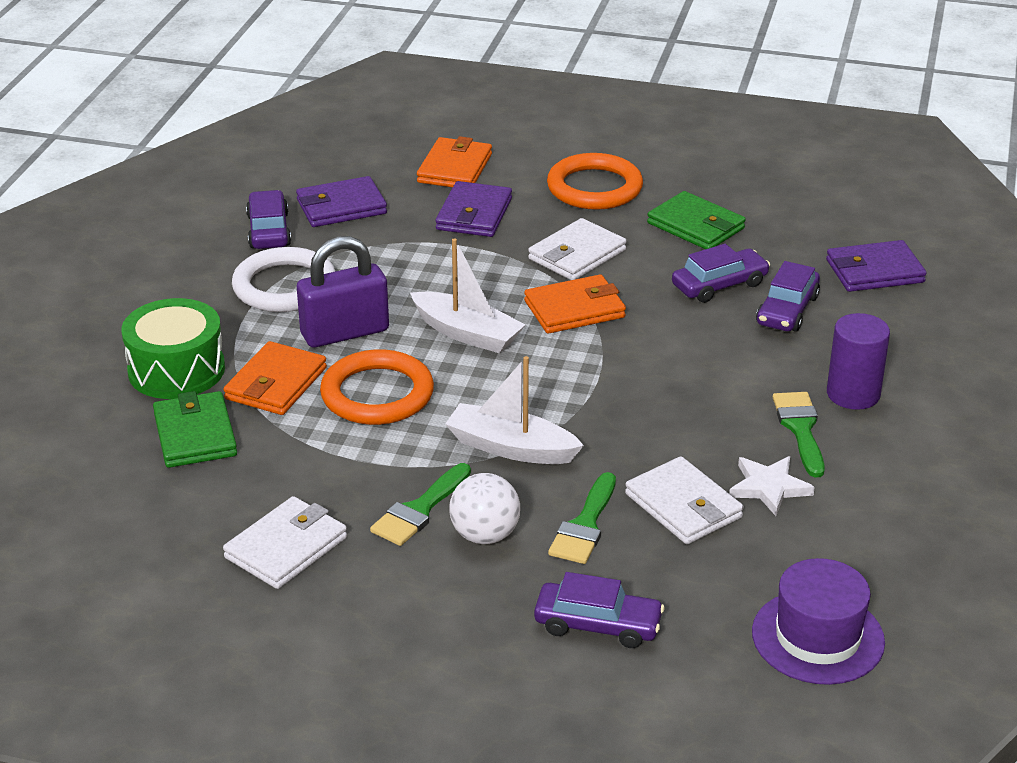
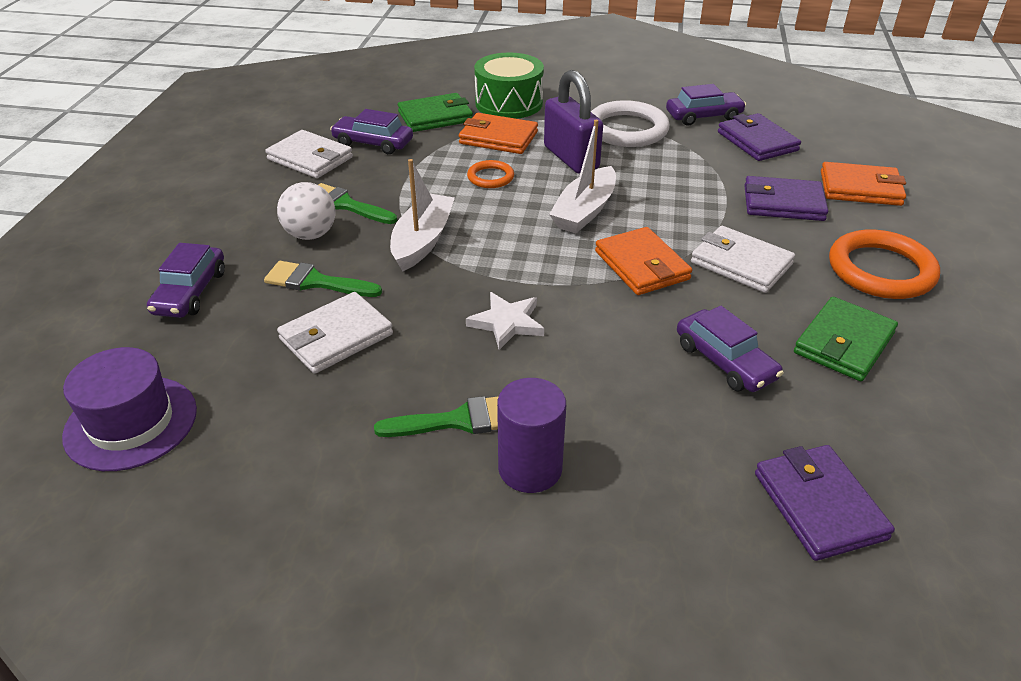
camera: 85 degrees right, 5 degrees up
orange ring [320,350,434,425] -> orange ring [467,160,514,188], size x0.52
white star [729,456,815,516] -> white star moved to [466,292,544,350]
purple car [756,261,820,332] -> purple car moved to [330,109,413,154]

